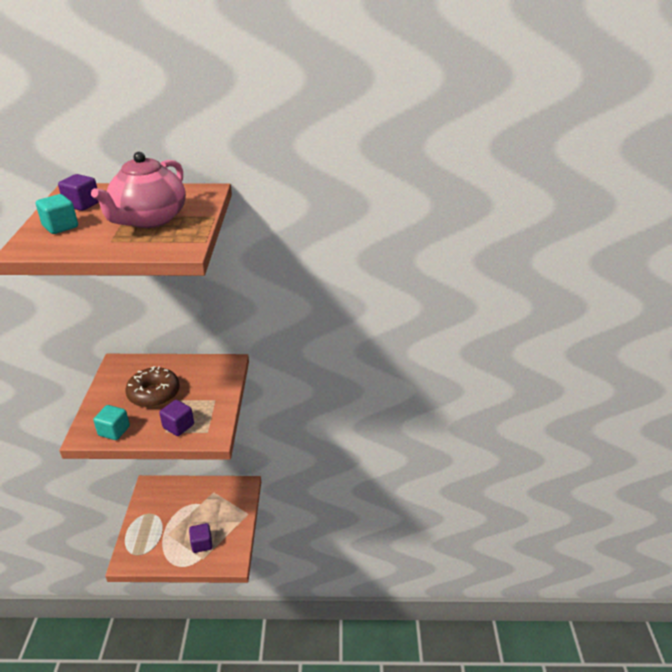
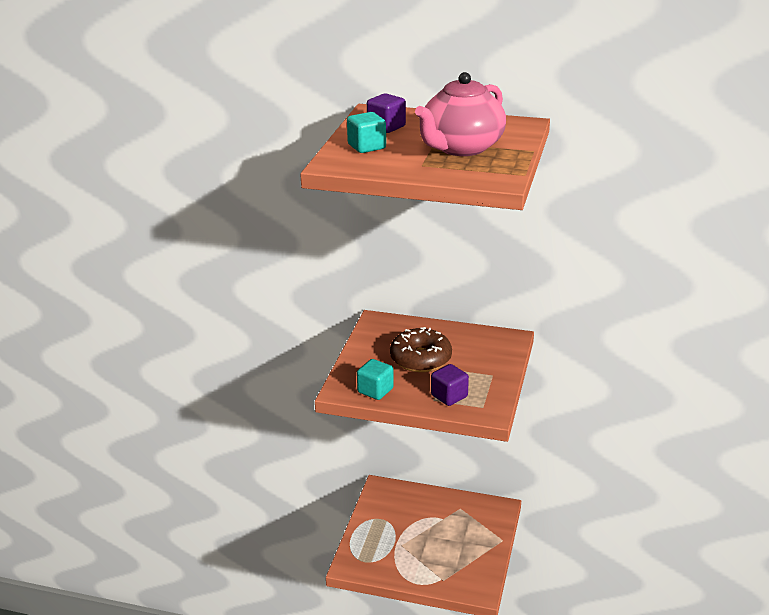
camera: 15 degrees right, 5 degrees down
purple cube [189,523,212,553] -> none

